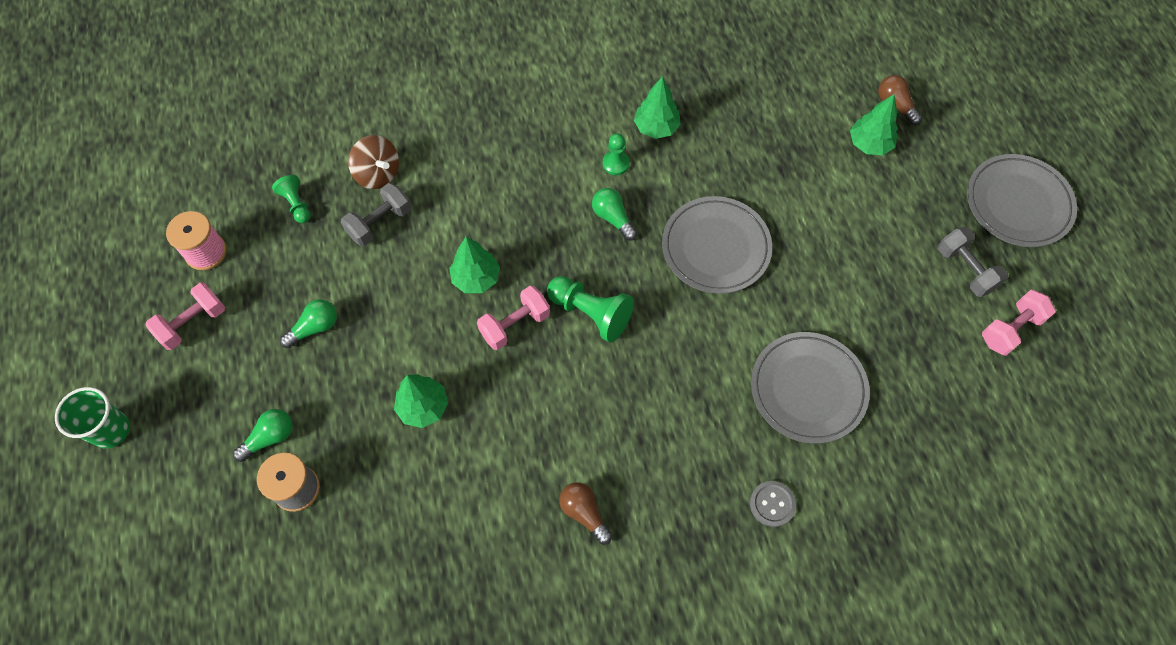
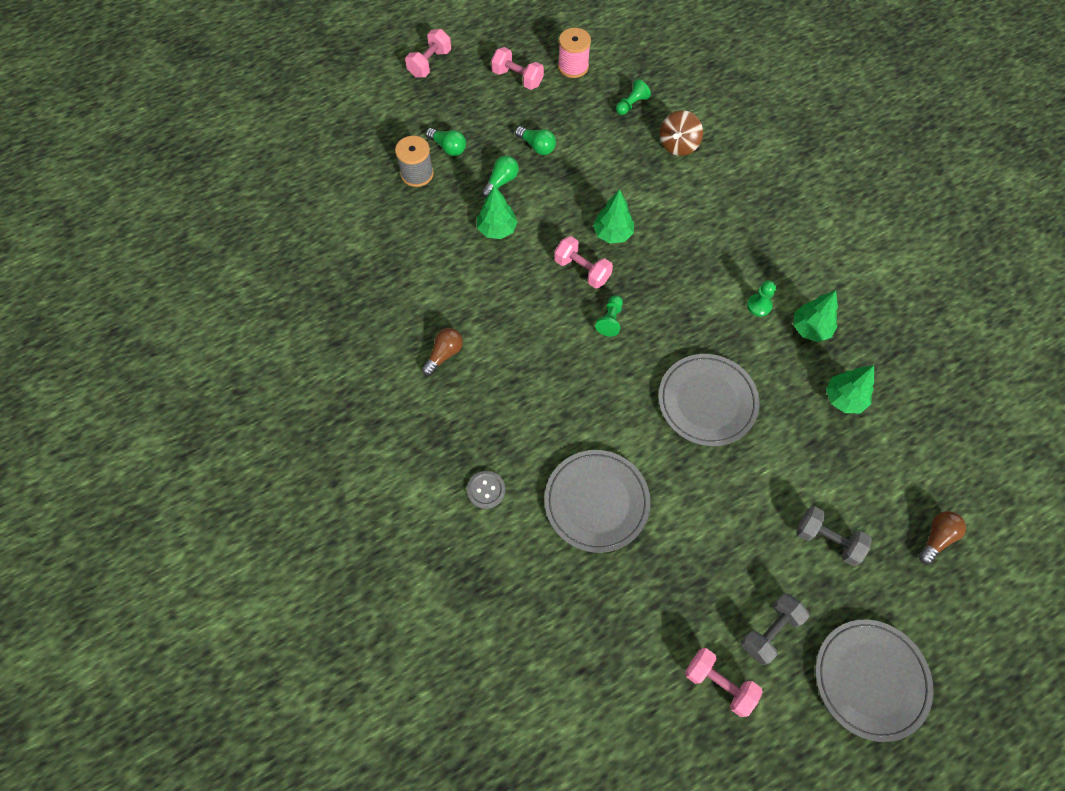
camera: 75 degrees right, 0 degrees up
green cup [55,387,130,448] -> pink dumbbell [405,29,451,78]
grey dumbbell [341,183,411,246] -> grey dumbbell moved to [796,506,872,566]
green pawn [547,276,634,343] -> green pawn [595,295,623,337], size x0.59
green light bulb [592,188,637,241] -> green light bulb moved to [481,156,519,198]
green tree [850,94,898,155] -> green tree moved to [826,365,874,413]

